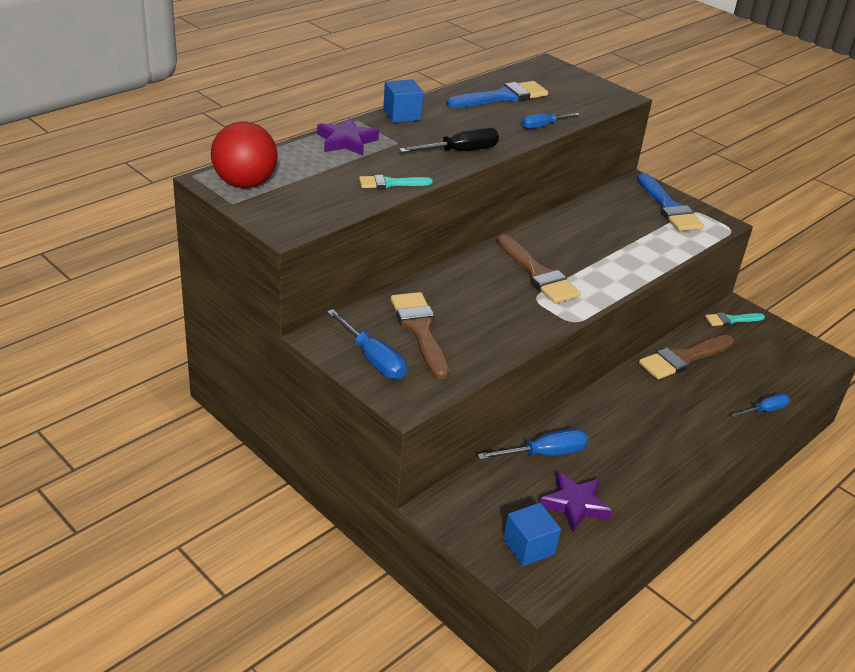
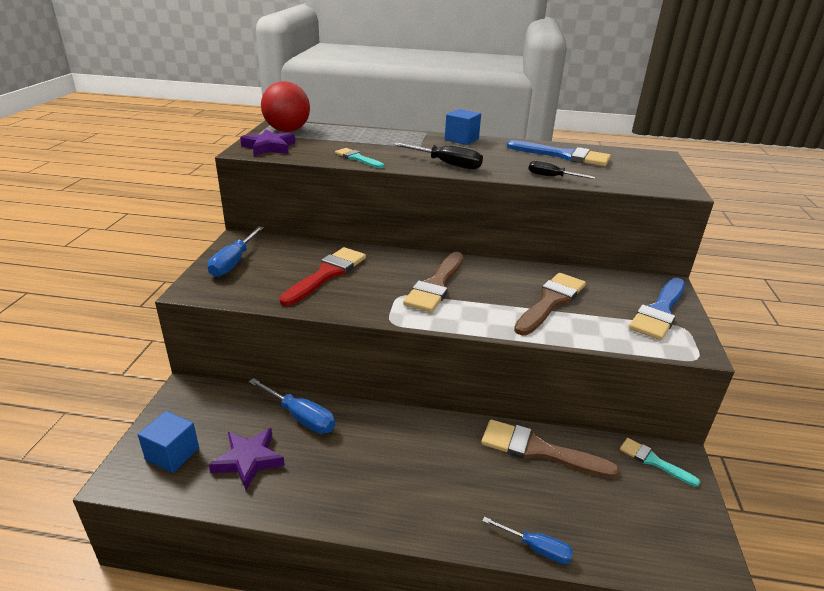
camera: 55 degrees right, 5 degrees down
purple star [317,117,379,156] -> purple star moved to [240,129,295,156]
brown brush [390,292,450,379] -> brown brush moved to [514,273,586,335]
blue screwdriver [521,113,580,129] -> black screwdriver [529,160,595,179]
none -> red brush [279,247,366,306]

